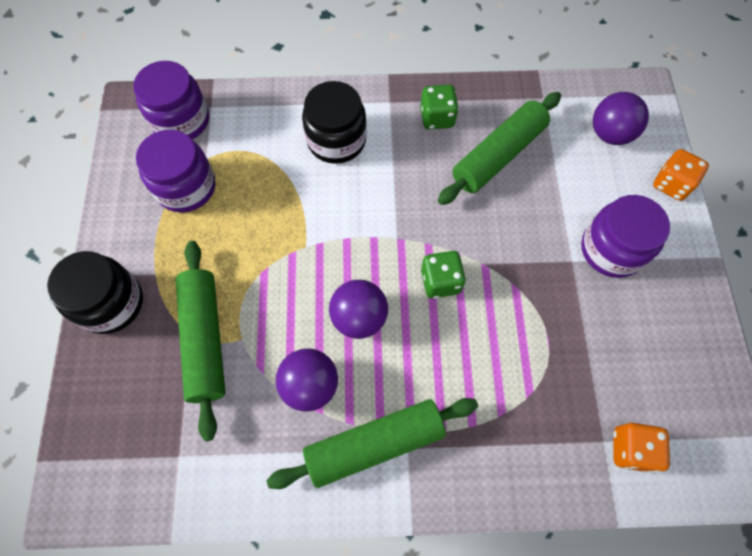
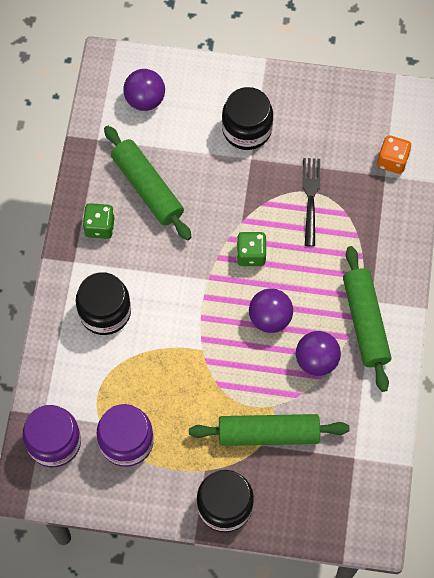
camera: 80 degrees left, 0 degrees up
purple jar [581,195,670,278] -> black jar [222,87,273,150]
orange dice [653,149,709,201] -> none
none -> black fork [302,158,320,247]

